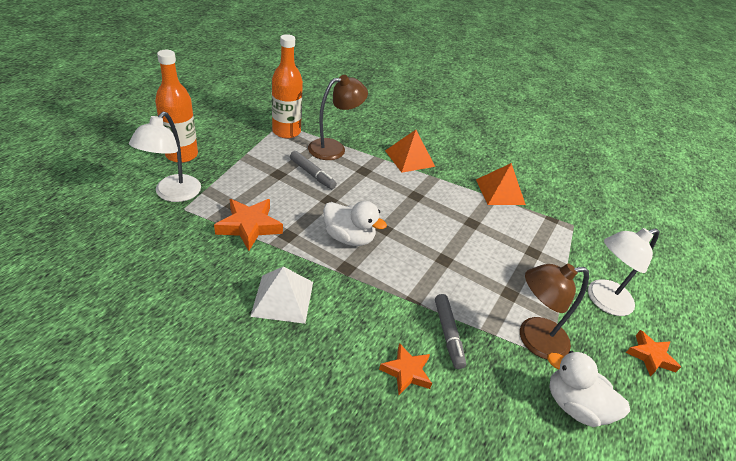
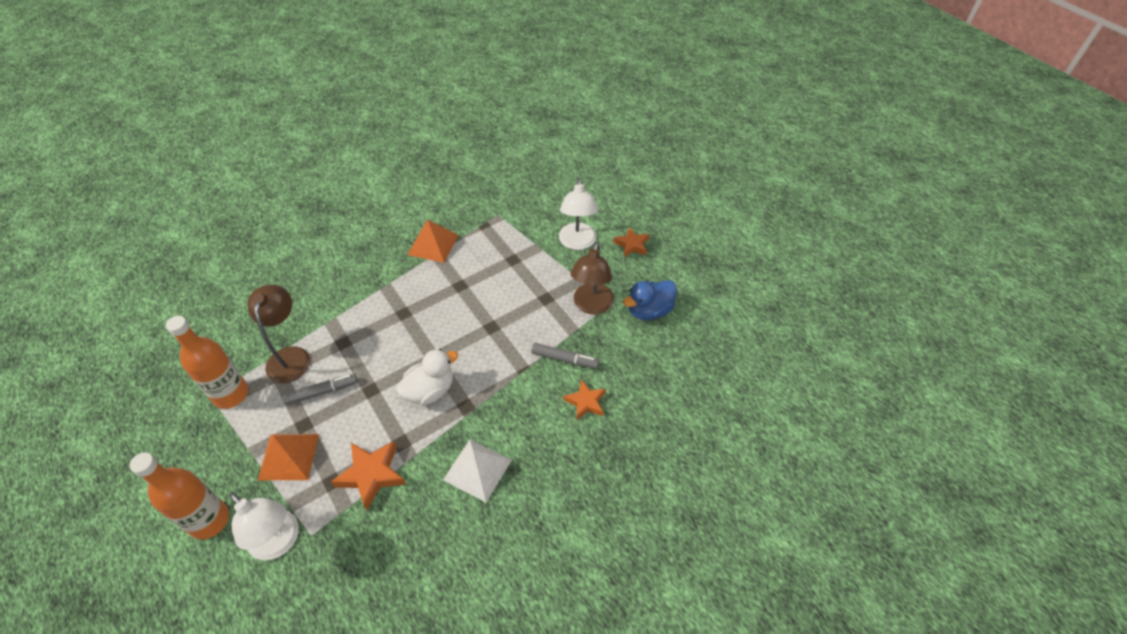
camera: 60 degrees left, 10 degrees up
orange pyramid [385,130,435,173] -> orange pyramid moved to [258,434,319,480]
white duck [547,351,630,427] -> blue duck [623,280,677,320]

